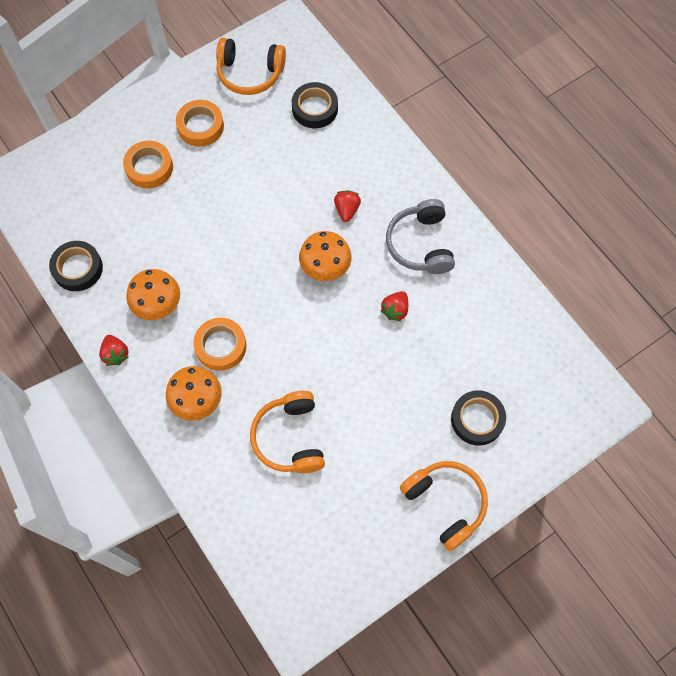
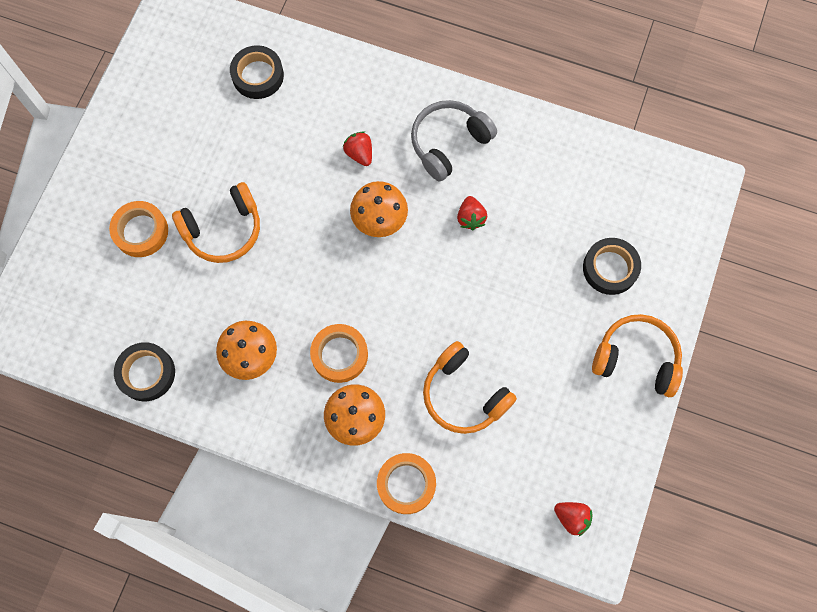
camera: 35 degrees left, 5 degrees up
red strawberry [99,335,129,366] -> red strawberry moved to [554,502,593,536]
orange tape [176,100,224,147] -> orange tape moved to [377,453,436,514]
orange headphones [216,38,286,95] -> orange headphones moved to [172,182,260,263]
grey headphones [386,199,455,274] -> grey headphones turned 90 degrees clockwise [411,100,497,182]

